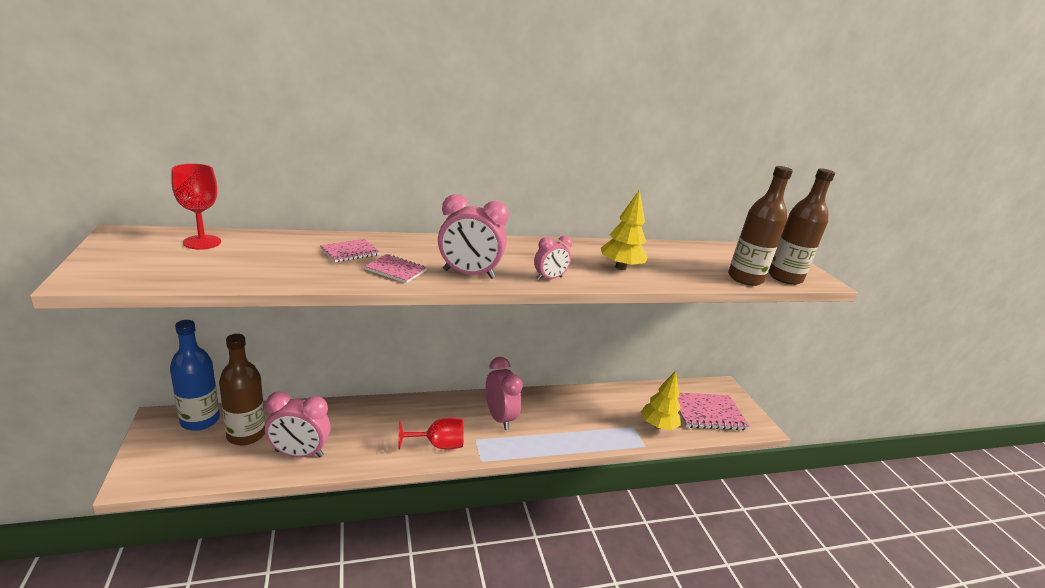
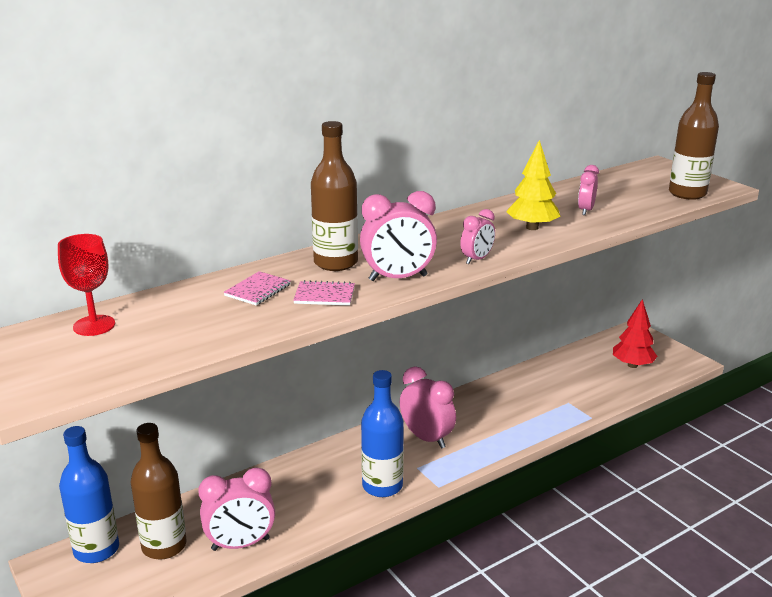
camera: 15 degrees left, 0 degrees up
red goblet [399,417,464,450] -> blue bottle [361,370,404,497]
yellow tree [641,371,681,430] -> none
pink notebook [677,393,750,430] -> red tree [613,299,657,368]
brown bottle [728,166,793,286] -> brown bottle moved to [311,121,358,271]
none -> pink clock [578,165,599,215]

